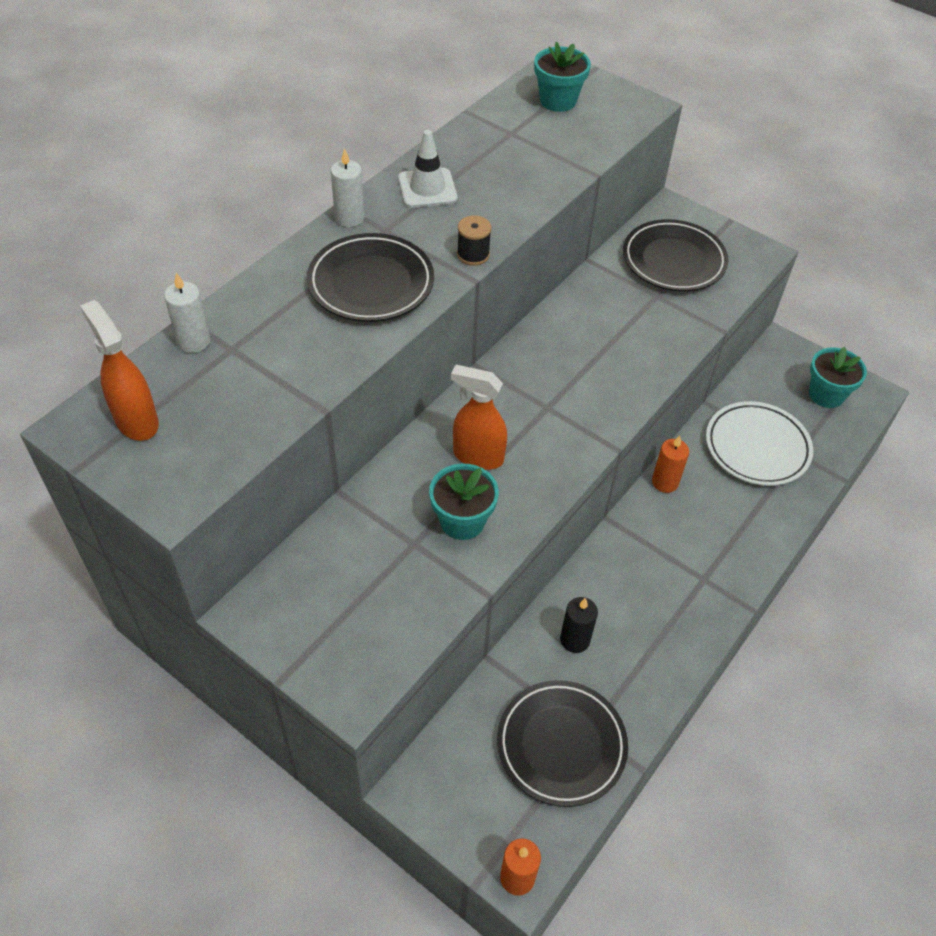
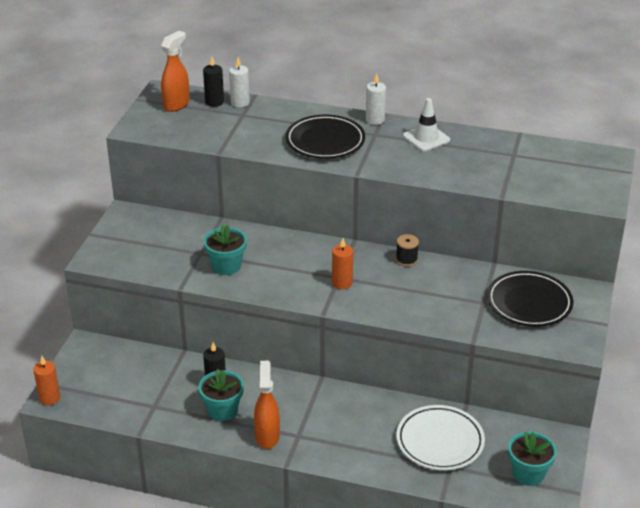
camera: 70 degrees right, 15 degrees down
orange spray bottle [451,365,507,470] -> orange spray bottle moved to [254,361,280,449]
black spool [457,215,492,266] -> black spool moved to [396,234,419,267]
black plate [497,680,628,807] -> none
turquoise flower pot [534,42,591,112] -> turquoise flower pot moved to [199,369,244,421]
orange candle [652,436,689,493] -> orange candle moved to [332,238,353,289]
none -> black candle [203,57,224,107]

